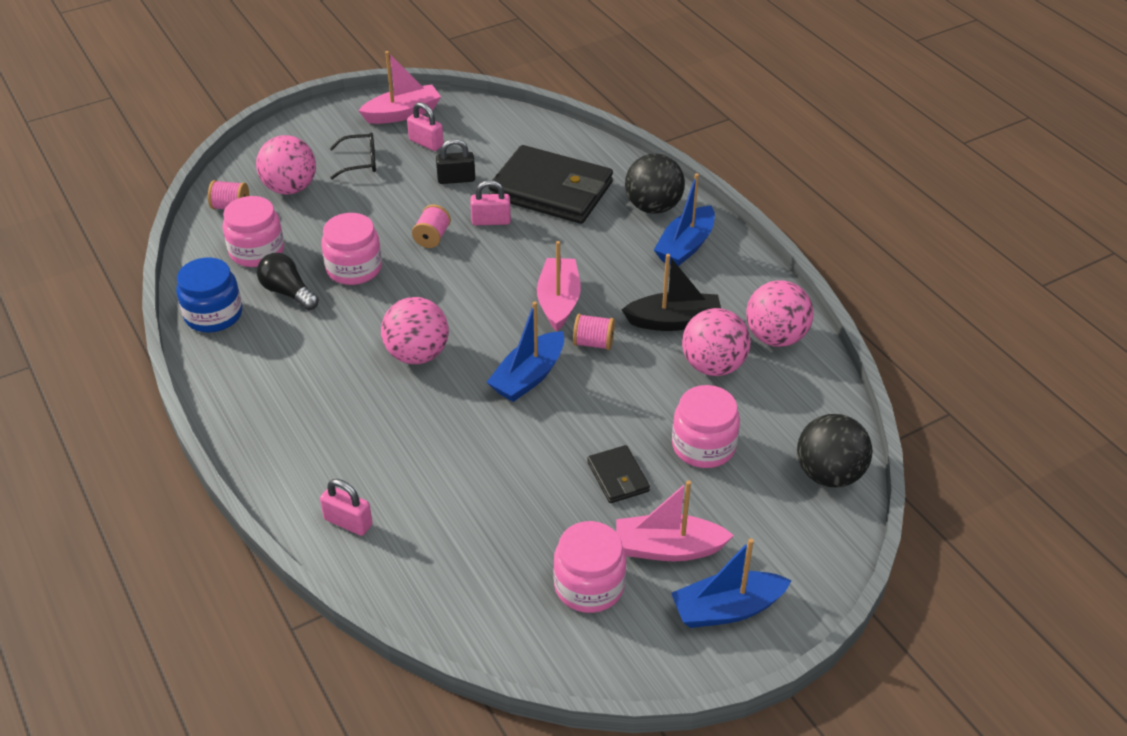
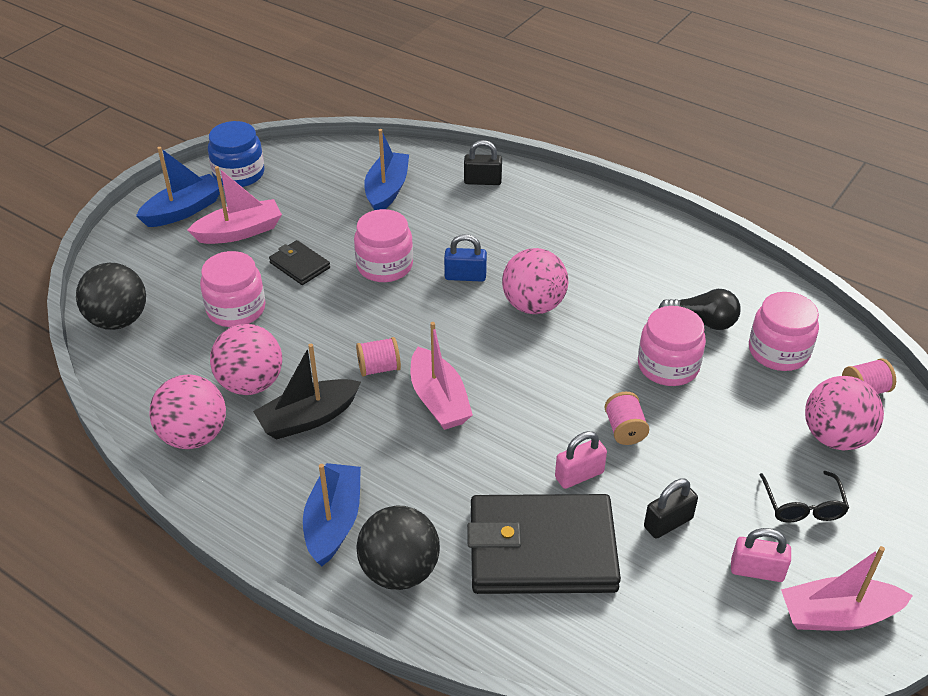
camera: 155 degrees right, 0 degrees up
blue jar [176,257,242,332] -> blue jar moved to [208,121,264,187]
pink padlock [320,479,373,536] -> black padlock [464,140,502,185]
black glasses [330,133,376,179] -> black glasses turned 60 degrees counterclockwise [760,471,849,523]
pink boat [358,51,441,124] -> pink boat turned 45 degrees clockwise [781,546,913,631]
blue boat [487,302,564,402] -> blue boat moved to [364,129,409,210]
pink jar [553,521,626,613] -> pink jar moved to [354,209,413,282]
none -> blue padlock [444,234,487,282]

